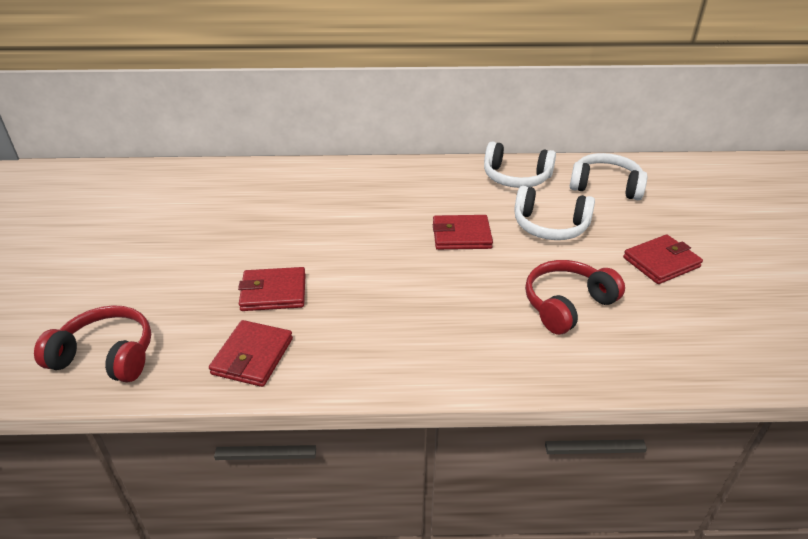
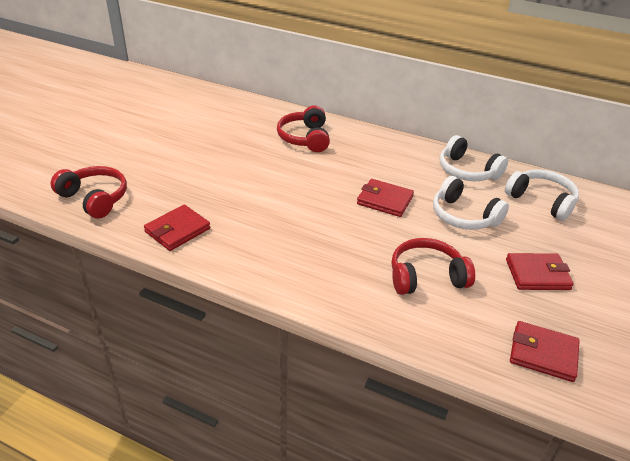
camera: 25 degrees right, 0 degrees up
red wallet [238,267,306,311] -> red wallet moved to [510,321,580,382]
none -> red headphones [277,105,330,152]

